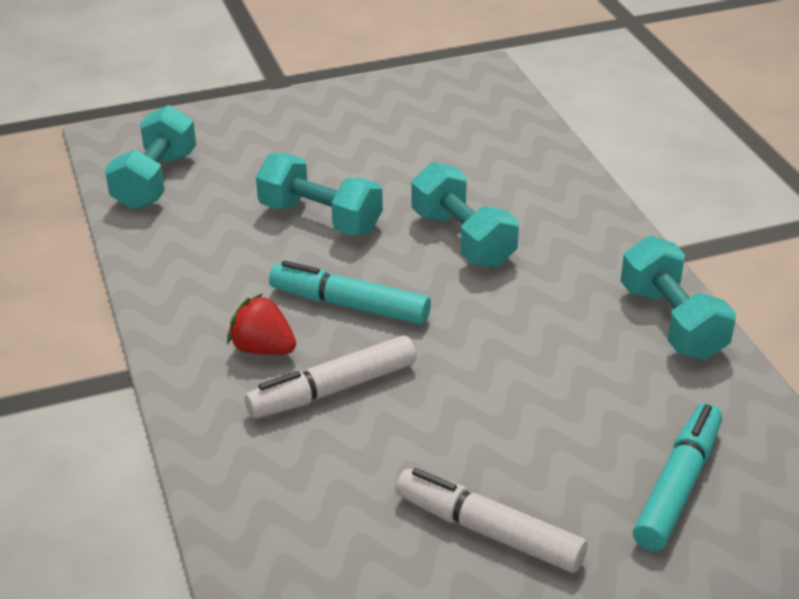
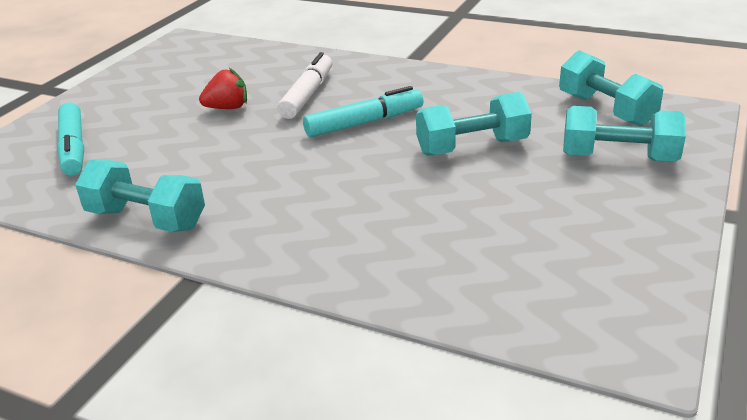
camera: 135 degrees right, 5 degrees down
red strawberry [227,294,296,355] -> red strawberry moved to [199,68,247,109]
white marker [396,468,587,573] -> none
turquoise dumbbell [412,162,519,268] -> turquoise dumbbell moved to [563,106,686,162]

